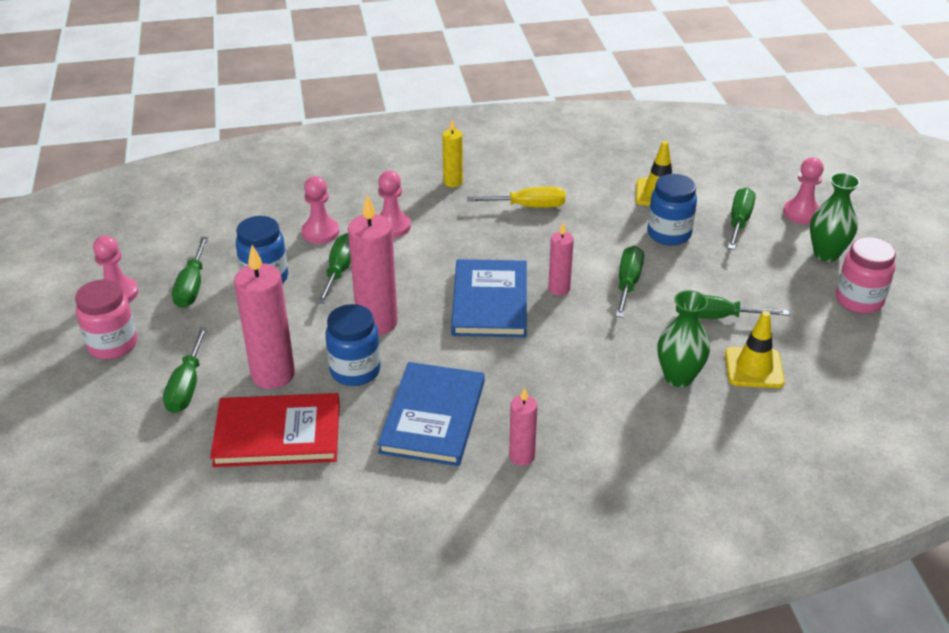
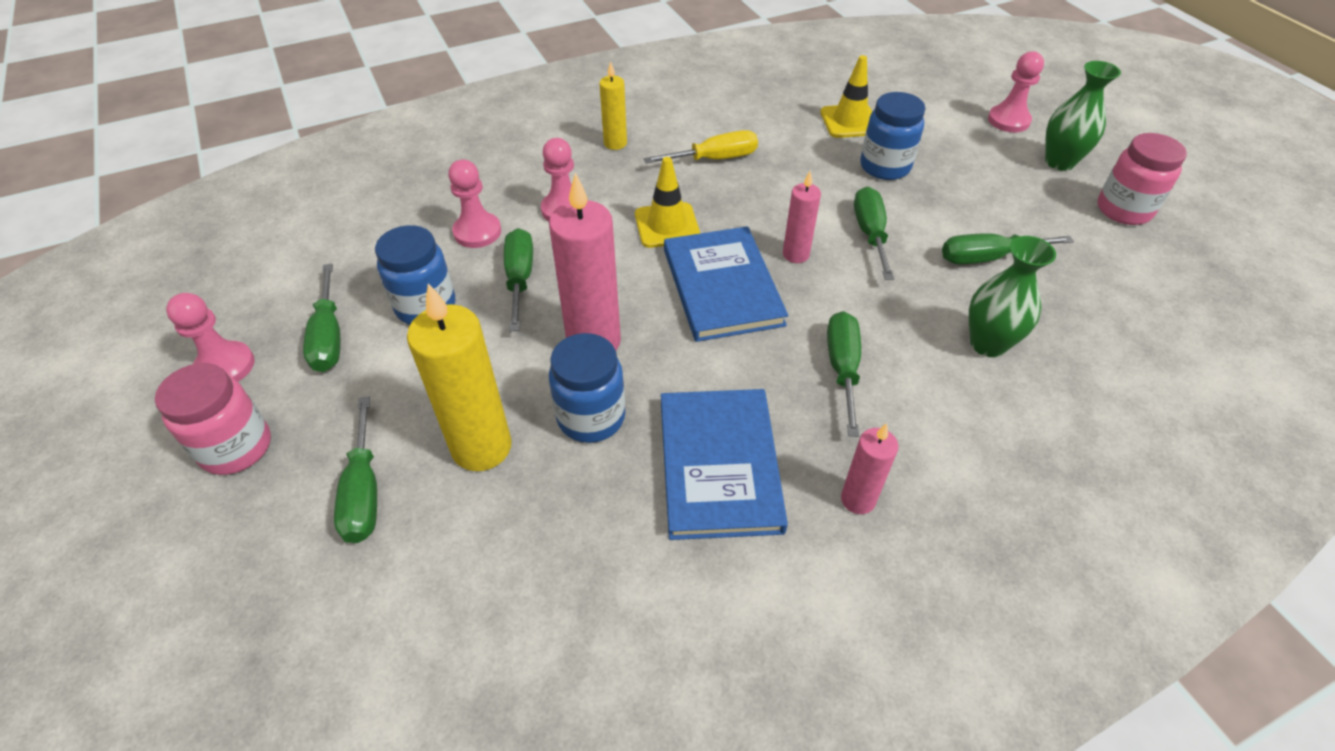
camera: 15 degrees left, 10 degrees up
red book [210,393,340,467] -> none
pink candle [234,245,295,389] -> yellow candle [407,283,512,471]
yellow traffic cone [725,311,785,388] -> yellow traffic cone moved to [635,157,700,248]
green screwdriver [728,187,756,250] -> green screwdriver moved to [827,311,861,437]

